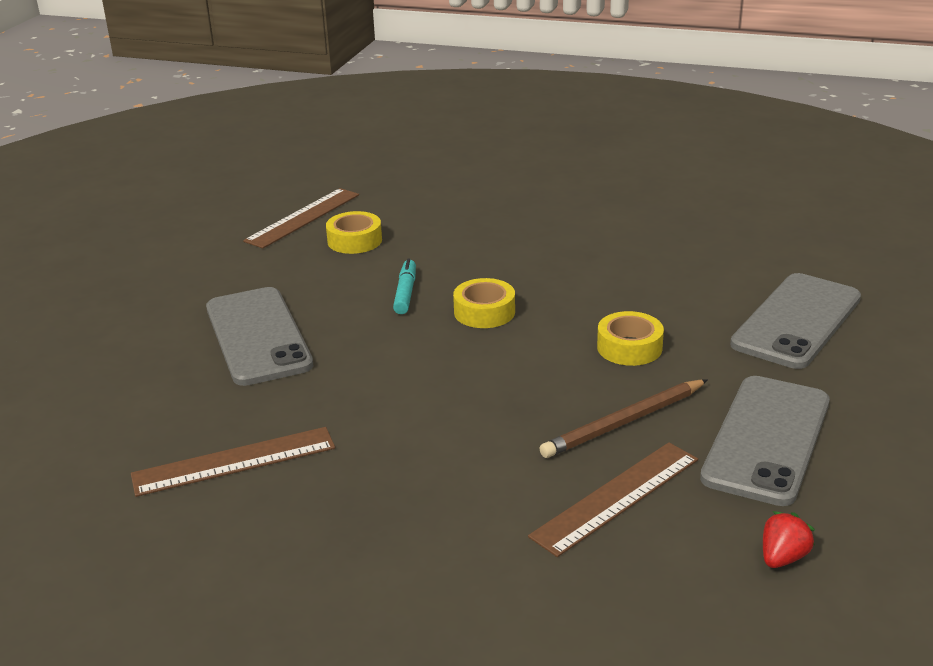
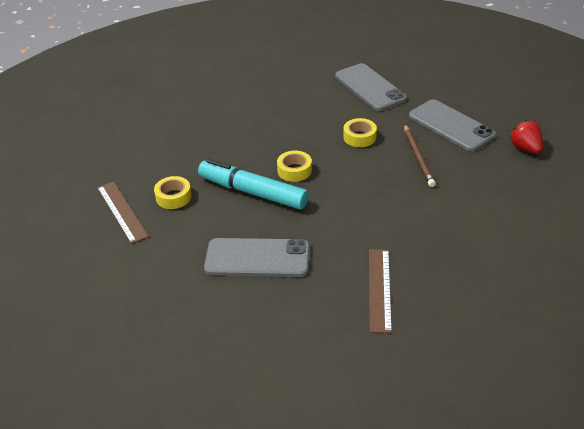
camera: 65 degrees left, 10 degrees up
turquoise marker [393,258,416,314] -> turquoise marker [198,159,309,209], size x2.21
brown ruler [528,442,698,557] -> none
red strawberry [763,511,815,568] -> red strawberry [508,119,543,154], size x1.50

